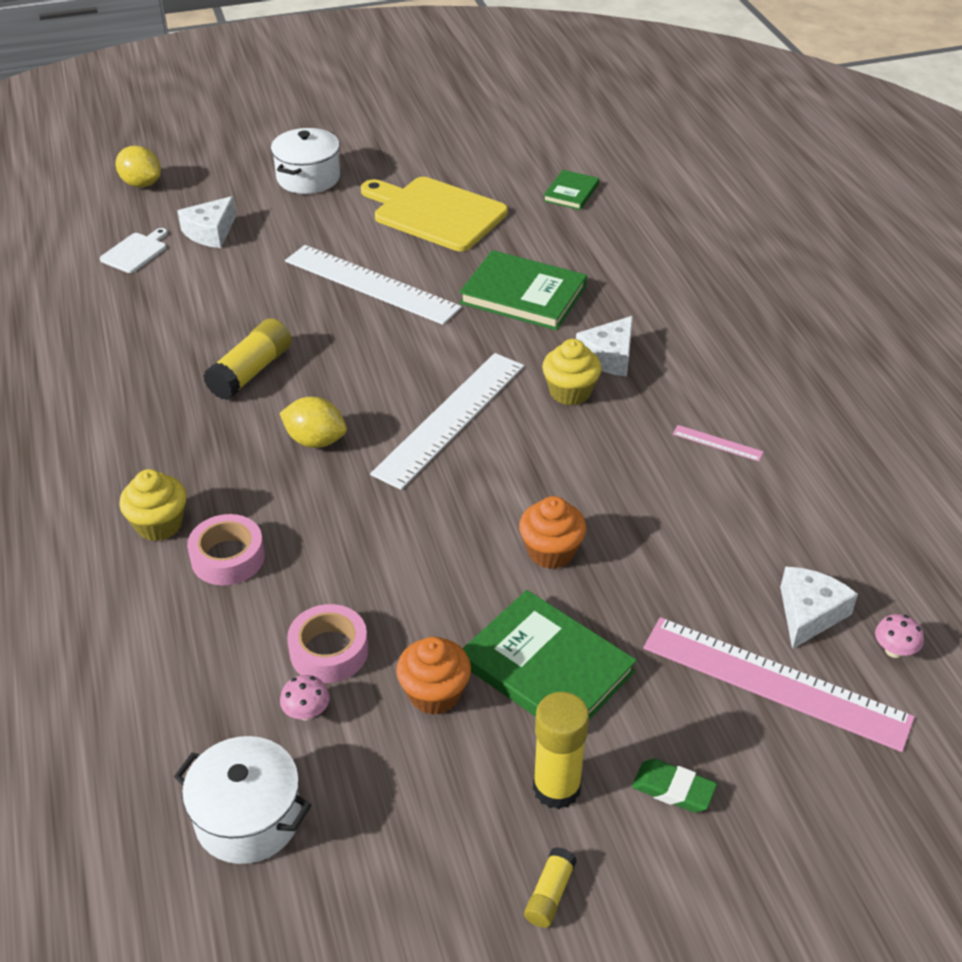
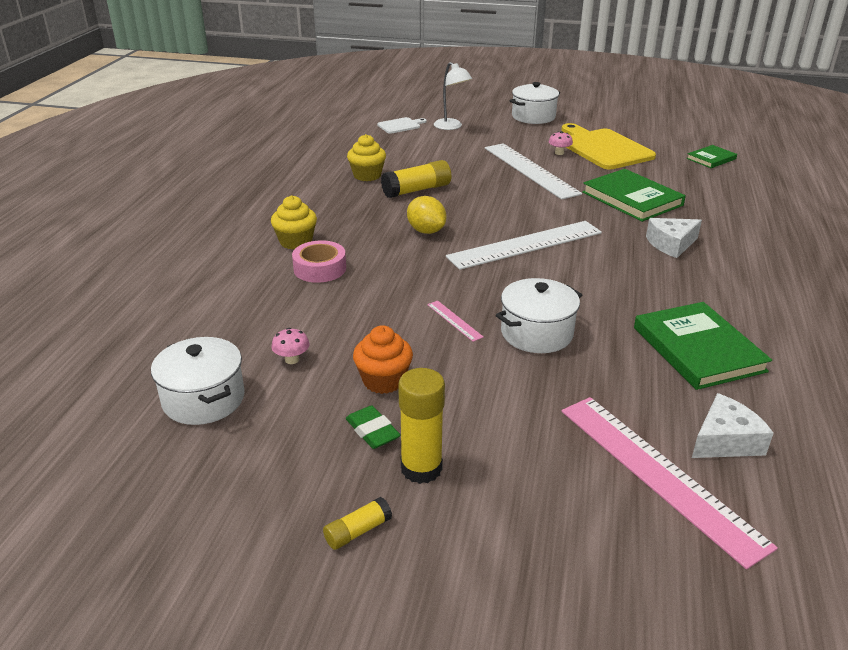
camera: 30 degrees right, 10 degrees down
yellow lemon [115,146,161,187] -> none
white cheese [177,196,236,248] -> white lamp [434,62,472,130]
pink tape [287,604,368,683] -> none
green book [462,590,637,720] -> green book moved to [634,302,772,390]
orange cupcake [519,496,586,569] -> white pot [496,278,582,353]
yellow cupcake [542,339,602,405] -> yellow cupcake moved to [347,134,386,181]
green eraser [632,759,717,813] -> green eraser moved to [346,405,401,449]
pink ruler [673,425,764,461] -> pink ruler moved to [427,301,484,342]
pink mushroom [875,614,924,658] -> pink mushroom moved to [549,131,573,155]

